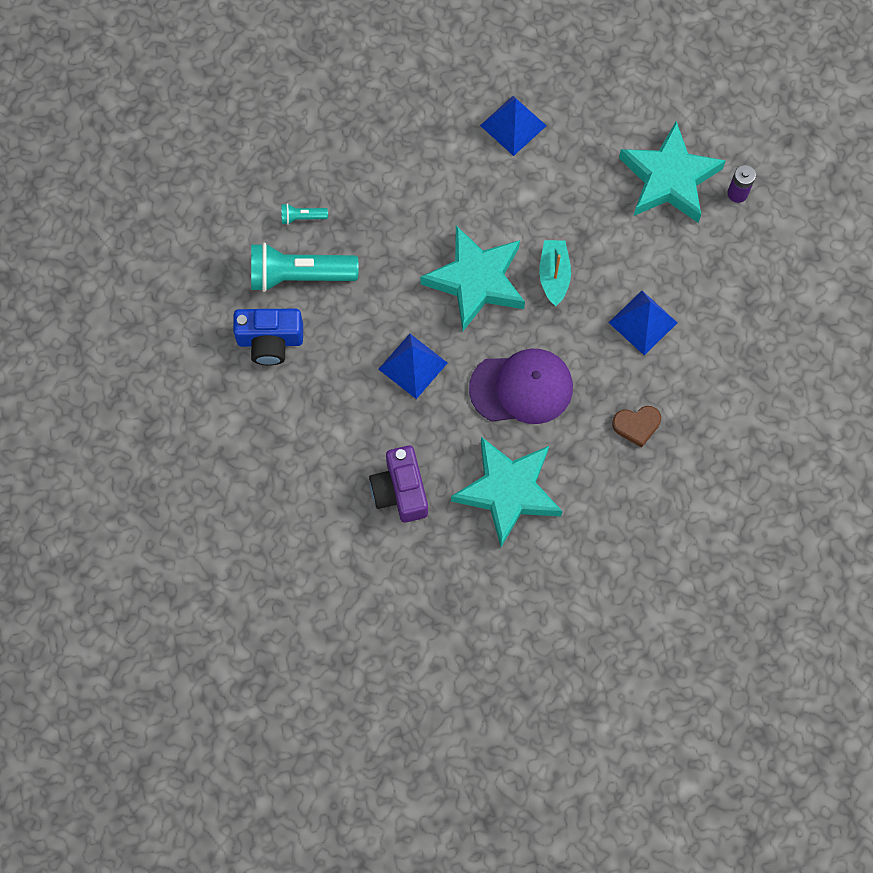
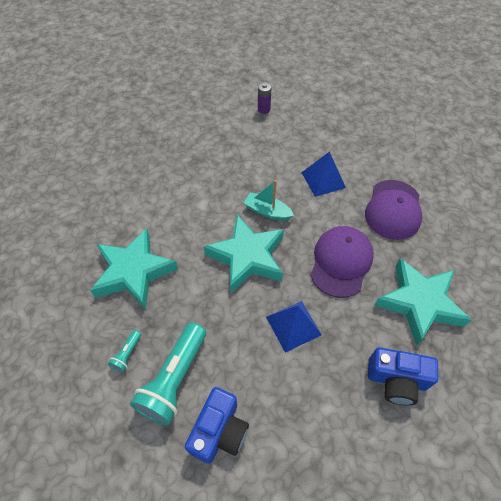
camera: 65 degrees left, 15 degrees down
purple camera [369,446,428,522] -> blue camera [368,347,439,405]
blue pyramid [480,96,547,156] -> none
brown heart [612,406,661,448] -> purple cap [365,180,422,240]
turquoise star [619,121,726,223] -> turquoise star moved to [90,228,178,309]

